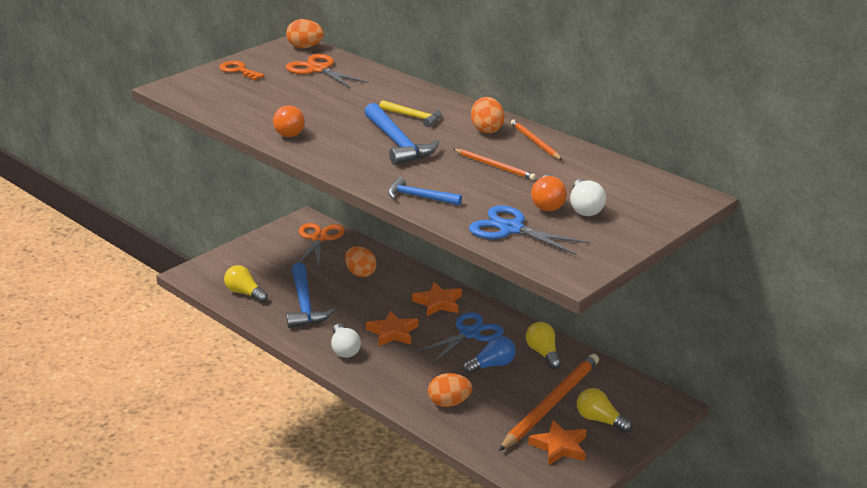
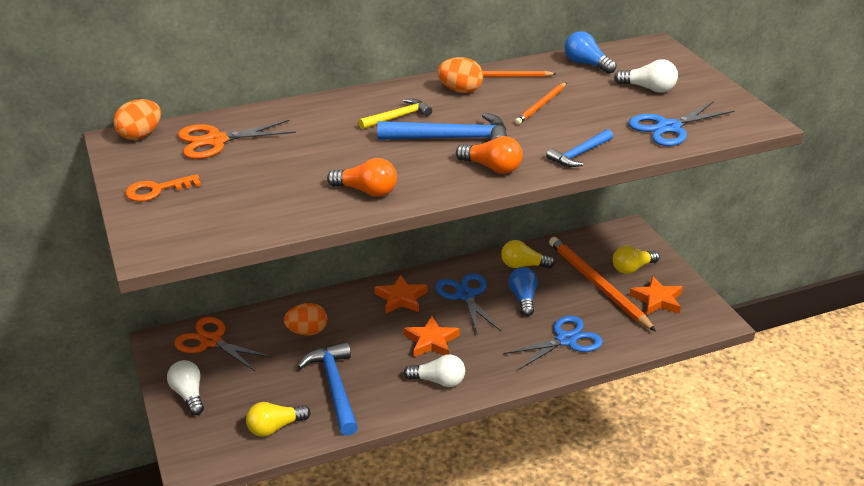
camera: 65 degrees left, 5 degrees up
blue hammer [286,262,335,328] -> blue hammer turned 120 degrees counterclockwise [297,342,358,436]
orange egg [428,373,472,407] -> blue scissors [503,316,603,370]
orange pencil [453,149,536,180] -> orange pencil turned 150 degrees clockwise [515,82,567,125]
orange light bulb [531,175,567,211] -> orange light bulb moved to [456,136,523,174]
none -> white light bulb [167,360,204,415]
none -> blue light bulb [565,31,616,74]

